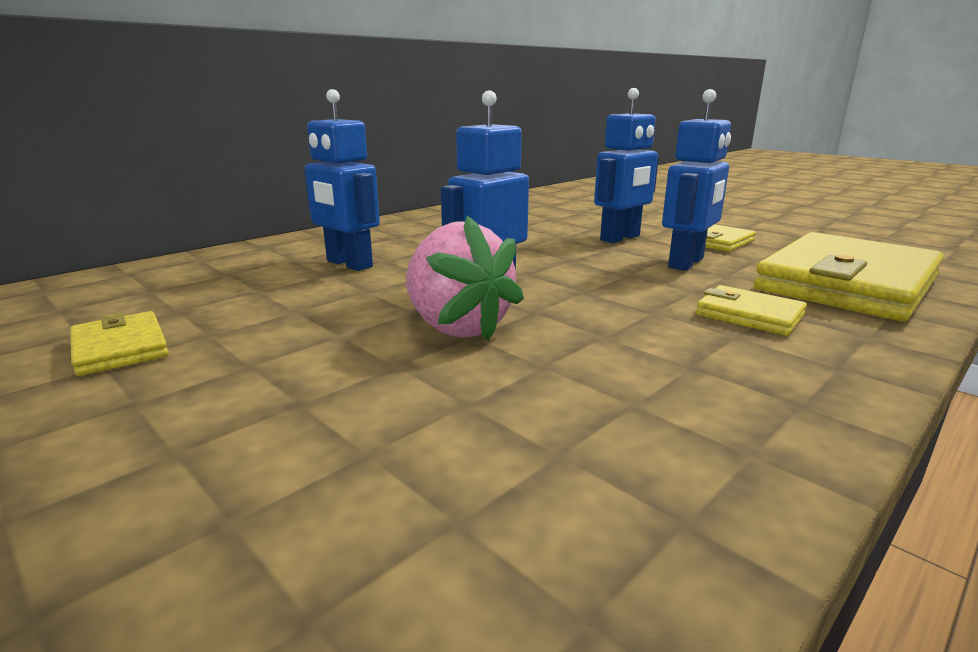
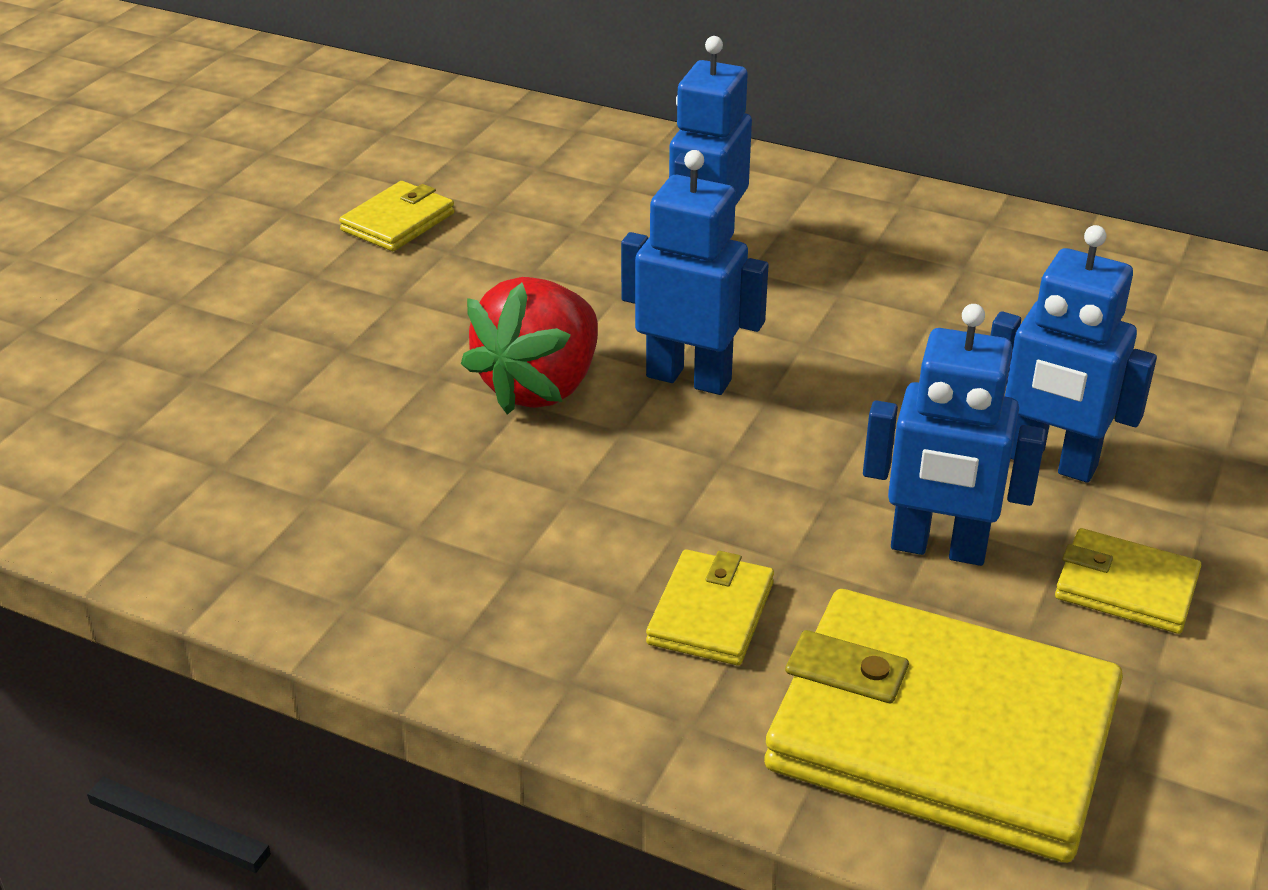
camera: 70 degrees right, 15 degrees up
pink strawberry [406,216,524,341] -> red strawberry [461,277,598,415]

